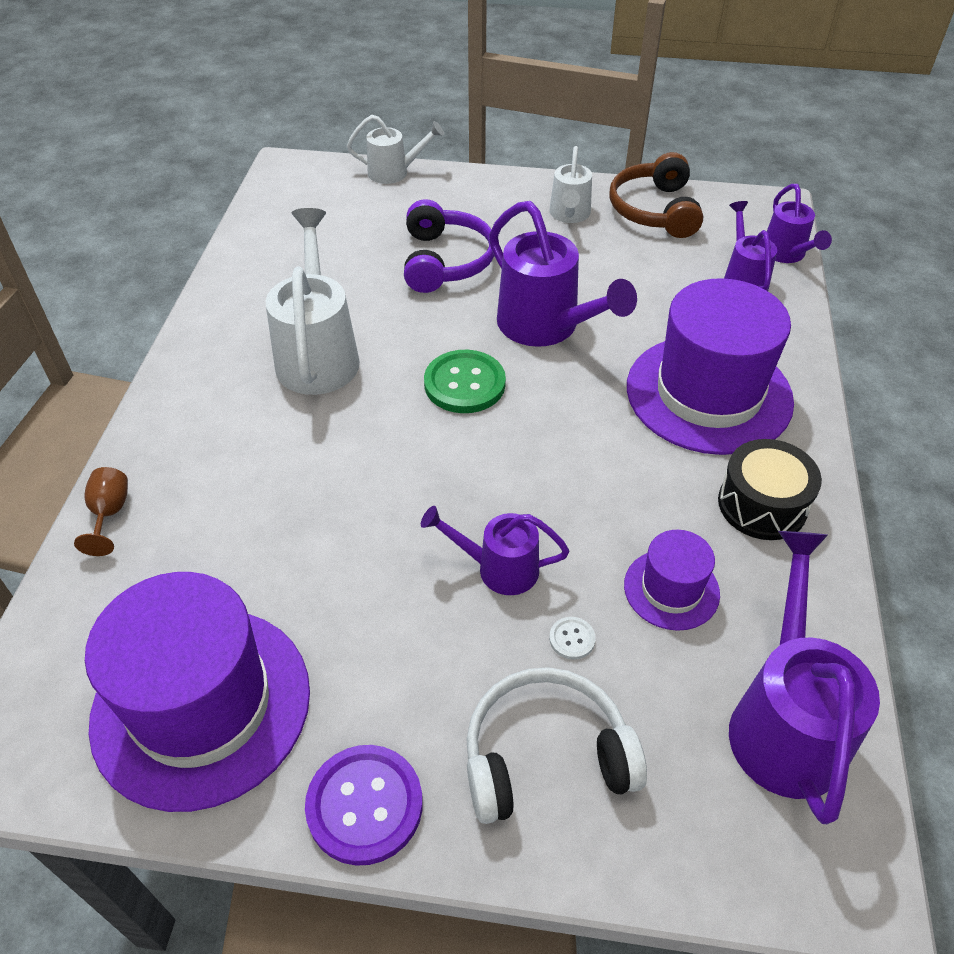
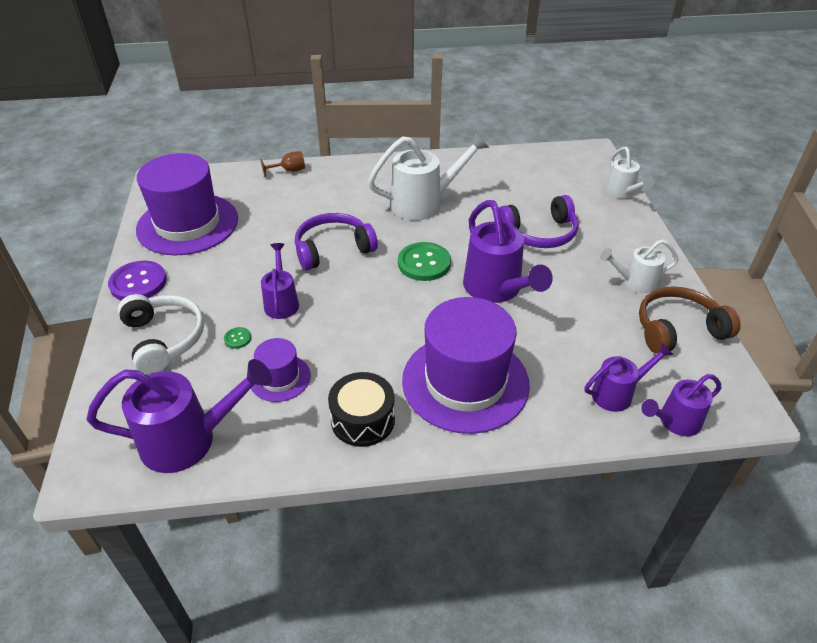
camera: 75 degrees right, 5 degrees down
purple watering can [489,201,637,347] -> purple watering can turned 60 degrees counterclockwise [463,200,553,303]
white button [549,617,596,660] -> green button [224,327,251,349]
none -> purple headphones [295,213,378,270]

